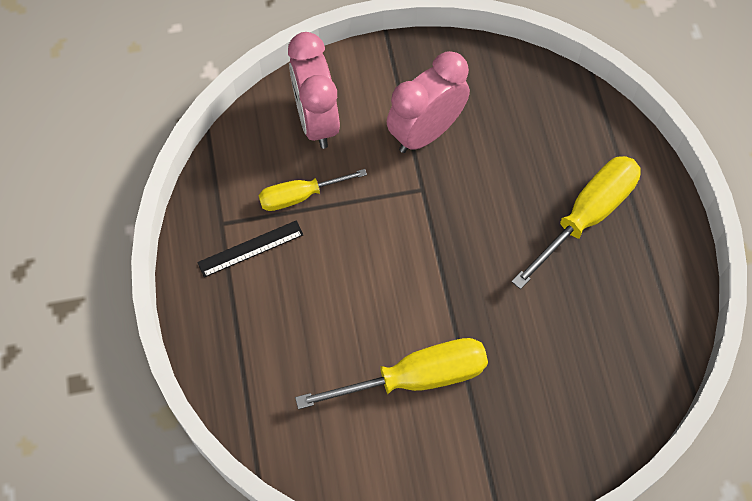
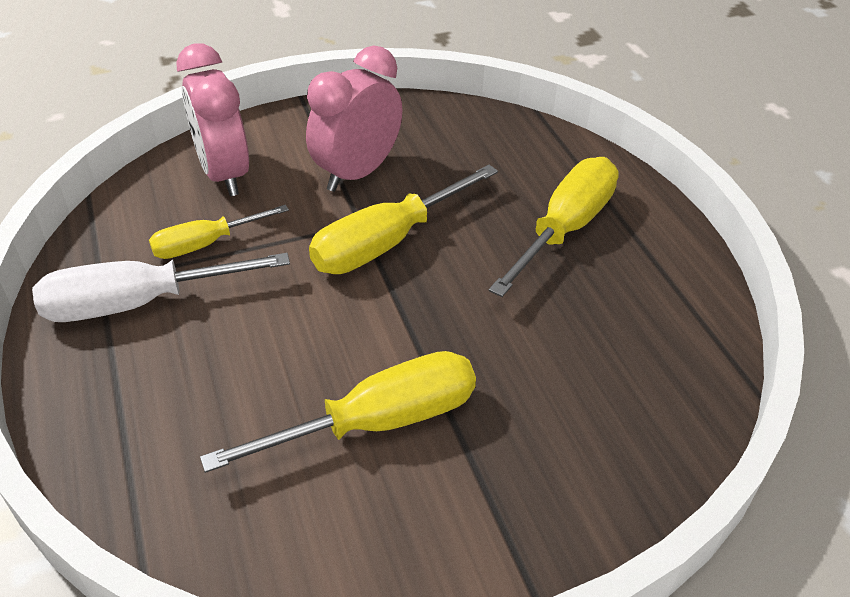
camera: 10 degrees left, 20 degrees down
black ruler [197,220,304,277] -> white screwdriver [32,253,290,322]
none -> yellow screwdriver [309,165,498,274]

